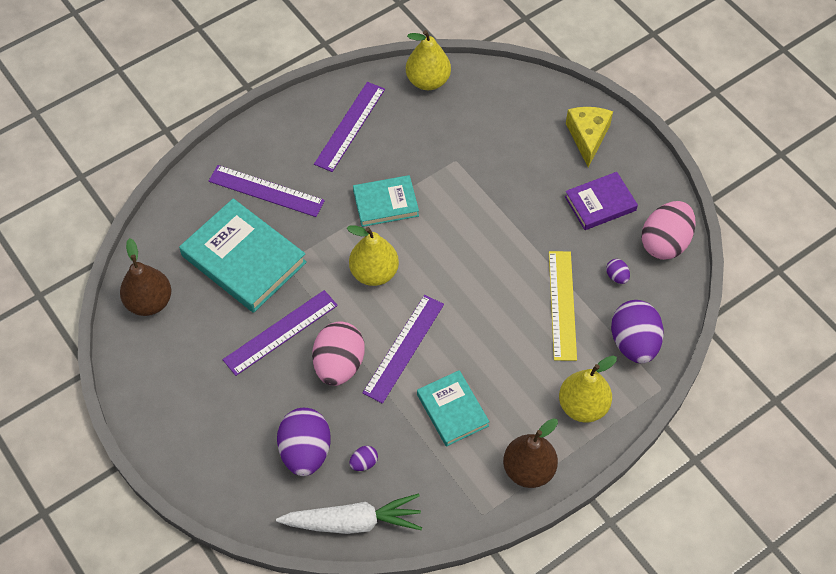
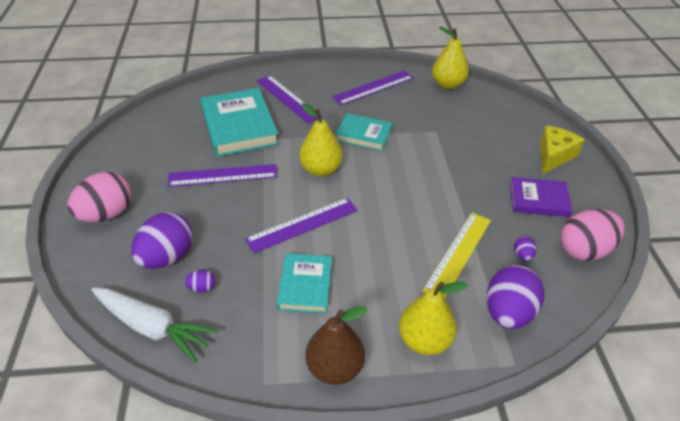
camera: 30 degrees right, 15 degrees down
brown pear [120,238,171,316] -> none
pink egg [312,321,365,386] -> pink egg moved to [68,172,131,222]

